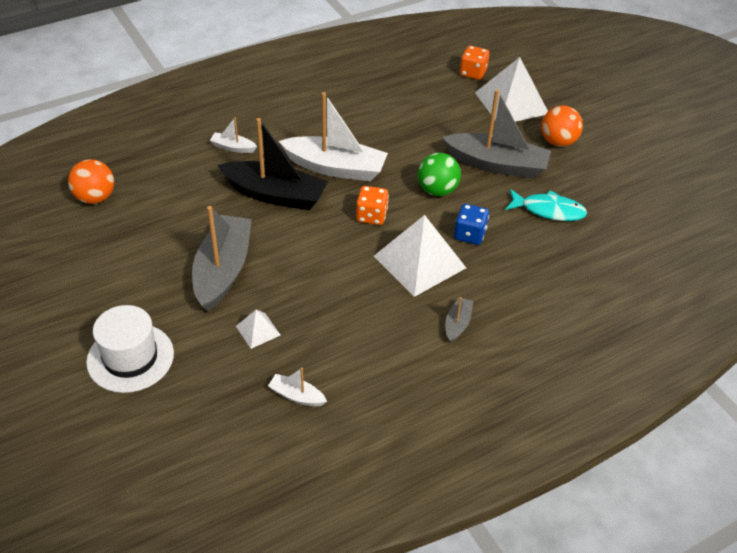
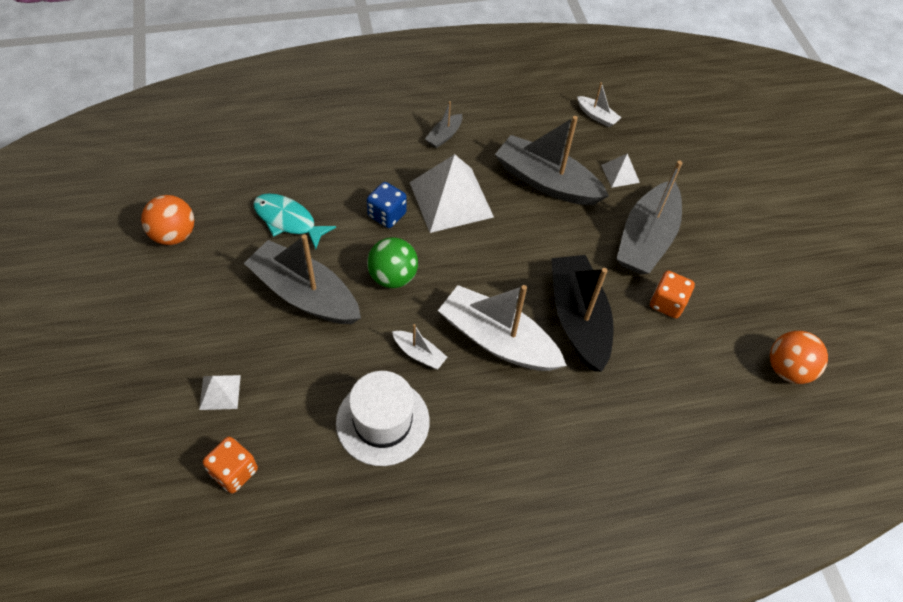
camera: 165 degrees left, 10 degrees up
white hat [86,305,174,393] -> white hat moved to [336,371,430,466]
white boat [210,117,257,153] -> white boat moved to [392,324,447,369]
black boat [217,118,328,210] -> black boat turned 45 degrees clockwise [551,255,614,372]
orange dice [356,186,389,225] -> orange dice moved to [650,271,695,318]
white pyramid [475,57,548,122] -> white pyramid [199,375,241,410], size x0.47
orange ball [541,105,583,147] -> orange ball moved to [141,195,194,245]
none -> grey boat [495,116,609,205]

